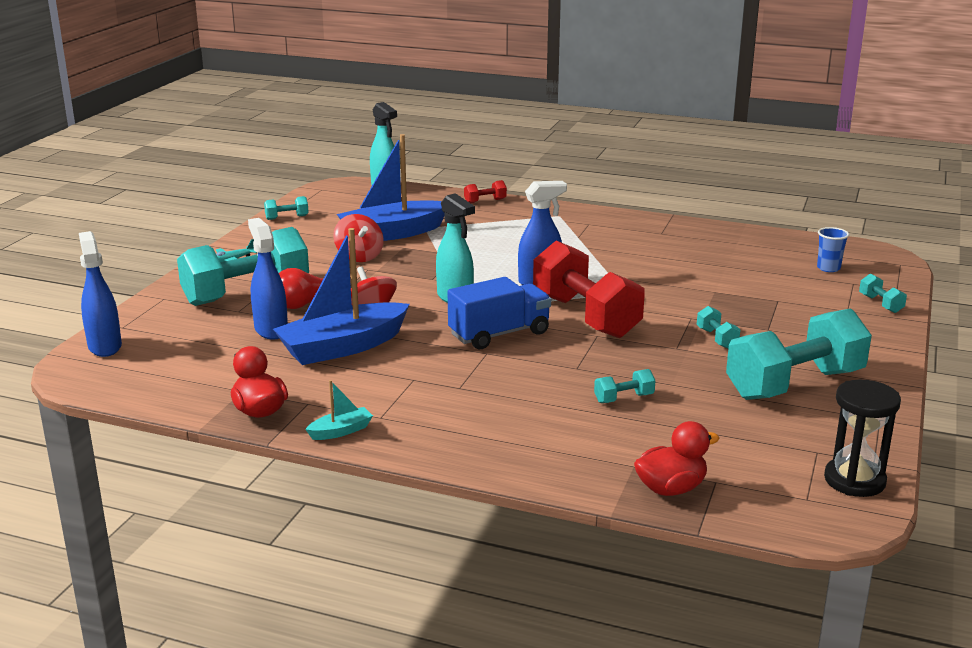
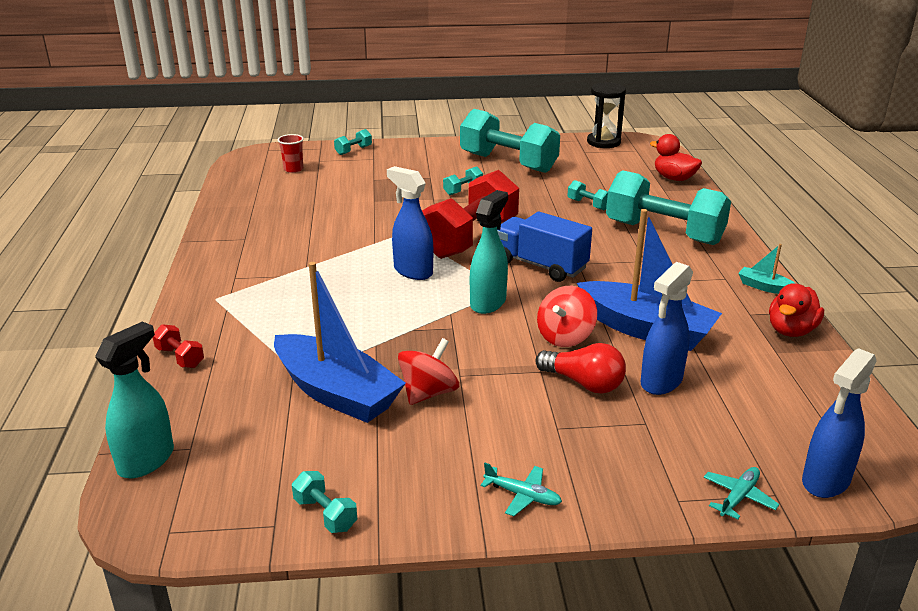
camera: 115 degrees left, 5 degrees up
turquoise dumbbell [177,227,309,306] -> turquoise dumbbell moved to [606,170,731,245]
blue cup [817,227,849,272] -> red cup [278,134,304,173]
none -> turquoise plane [704,467,779,520]

